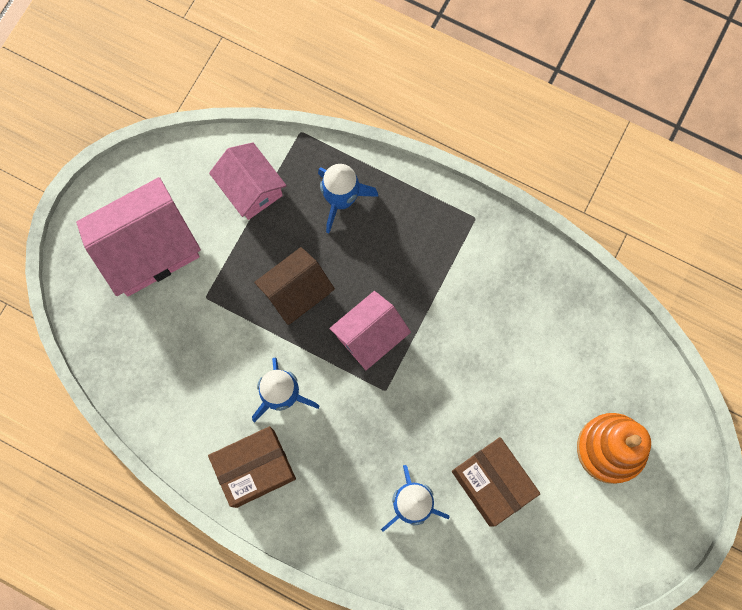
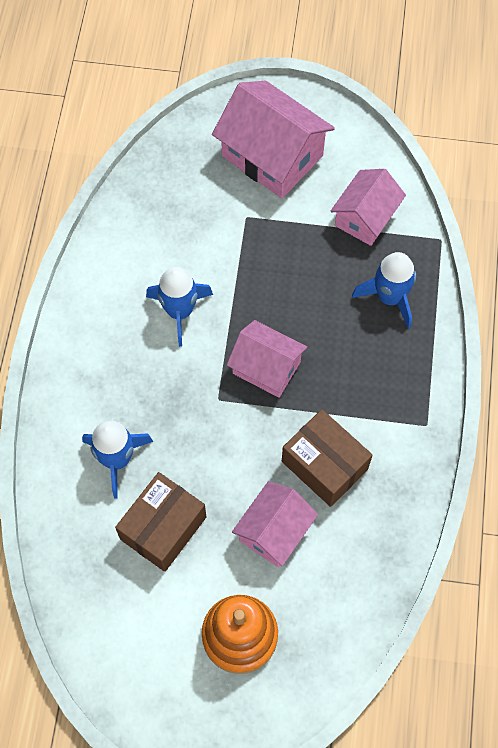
camera: 70 degrees right, 10 degrees down
brown box [208,426,296,508] -> brown box moved to [282,409,373,507]
brown house [254,247,335,325] -> none
none -> pink house [232,481,318,567]

